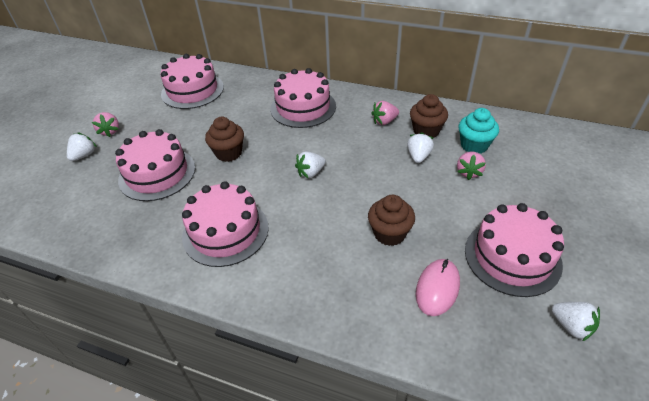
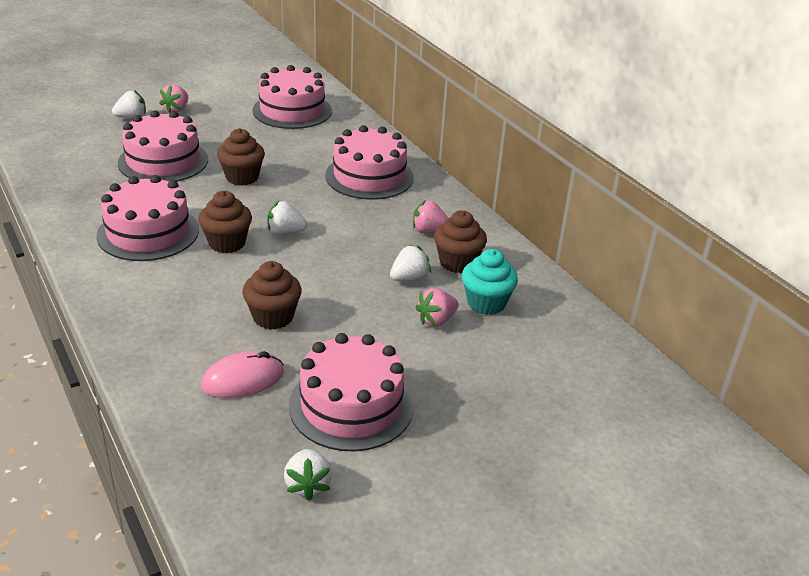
camera: 35 degrees right, 10 degrees down
none -> brown cupcake [199,191,252,253]

